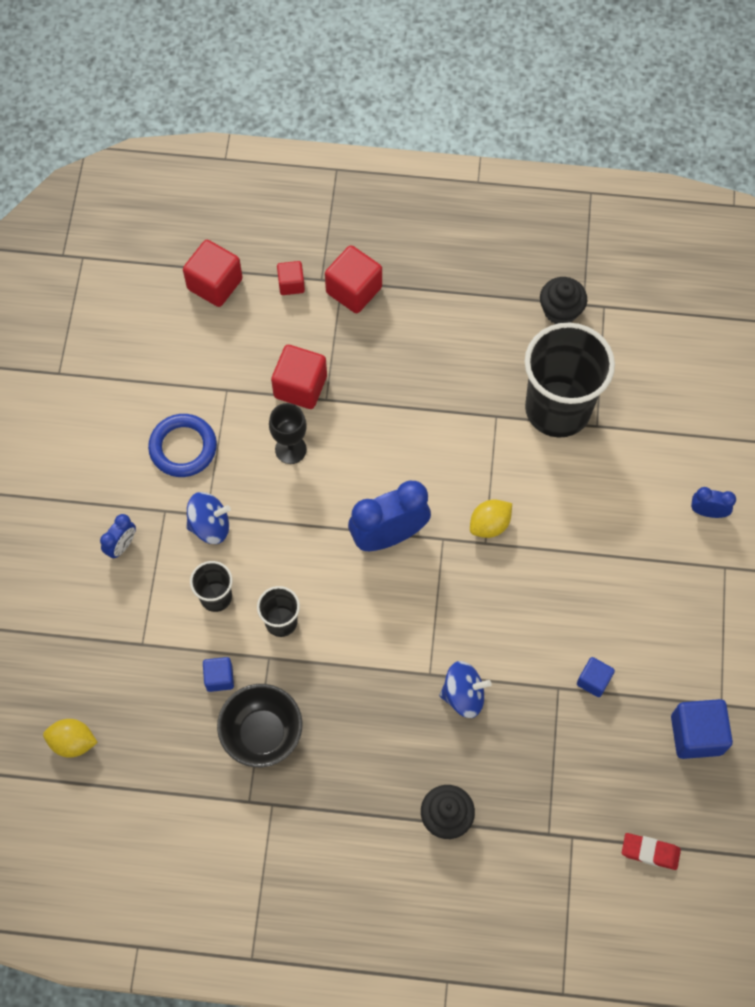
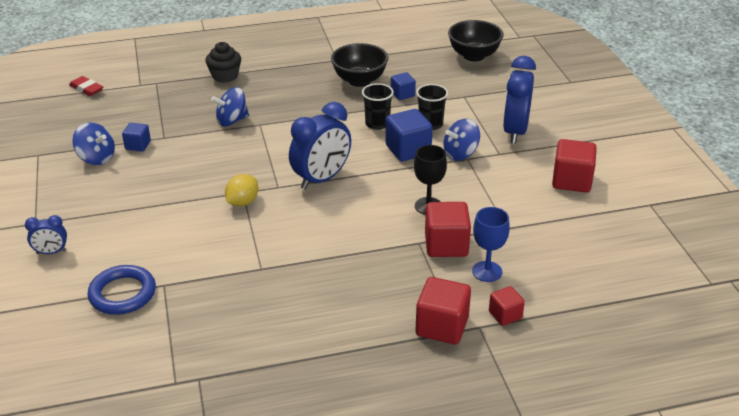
camera: 160 degrees right, 30 degrees down
yellow lemon [43,719,98,758] -> black bowl [448,20,504,62]
blue clock [100,514,136,559] -> blue clock [503,56,536,144], size x1.98
blue ring [148,414,217,477] -> blue ring moved to [87,265,156,315]
red cube [183,240,243,307] -> red cube moved to [552,139,597,192]
black cup [525,323,615,437] -> none
black cupcake [540,277,587,324] -> none
red eraser [622,833,681,870] -> red eraser turned 45 degrees clockwise [69,76,103,96]
blue cube [671,699,733,759] -> blue cube moved to [386,109,433,162]
none -> blue spinning top [72,122,115,165]
none -> blue goblet [472,207,510,282]

